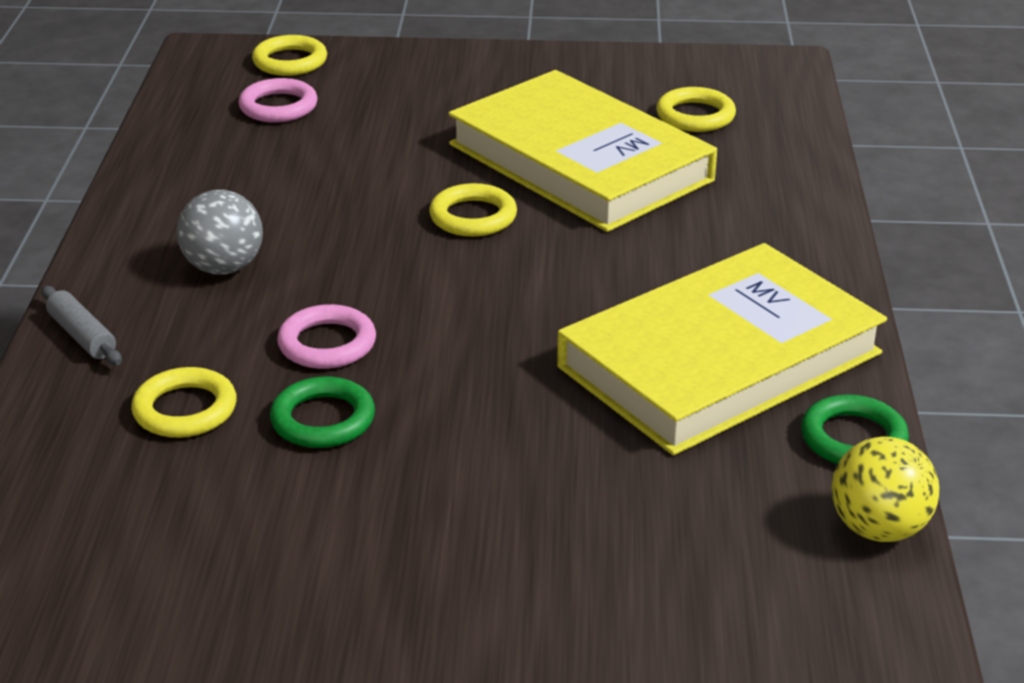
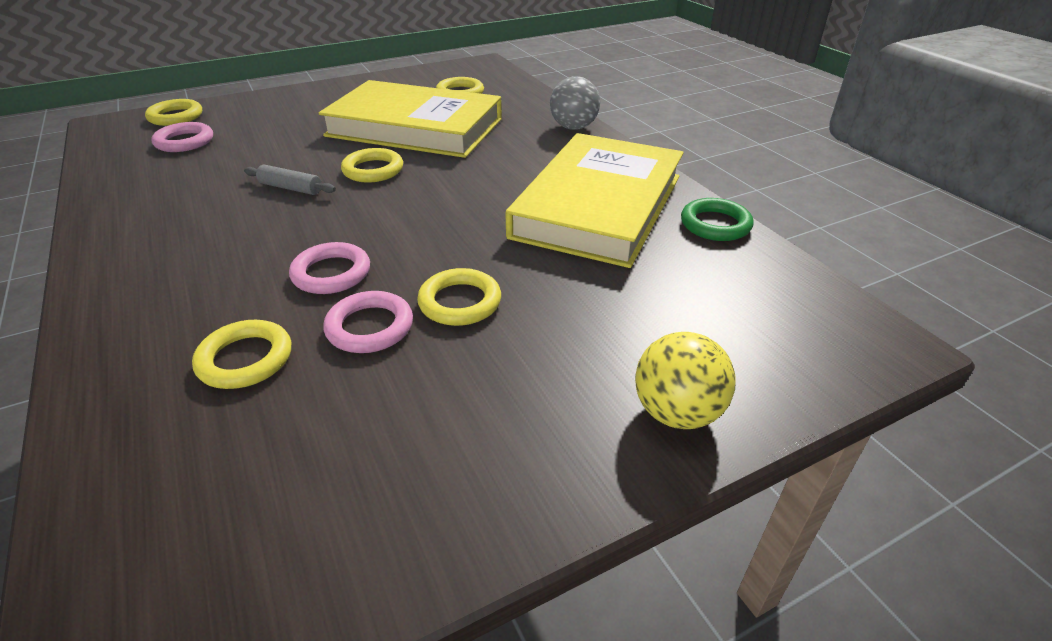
camera: 30 degrees left, 5 degrees up
grey rolling pin [41,286,122,365] -> grey rolling pin moved to [244,165,336,195]
grey ball [177,190,263,275] -> grey ball moved to [550,76,600,130]
green ring [270,376,375,448] -> pink ring [323,291,413,353]
yellow ball [832,436,940,542] -> yellow ball moved to [635,332,736,429]
none -> yellow ring [417,268,501,326]

